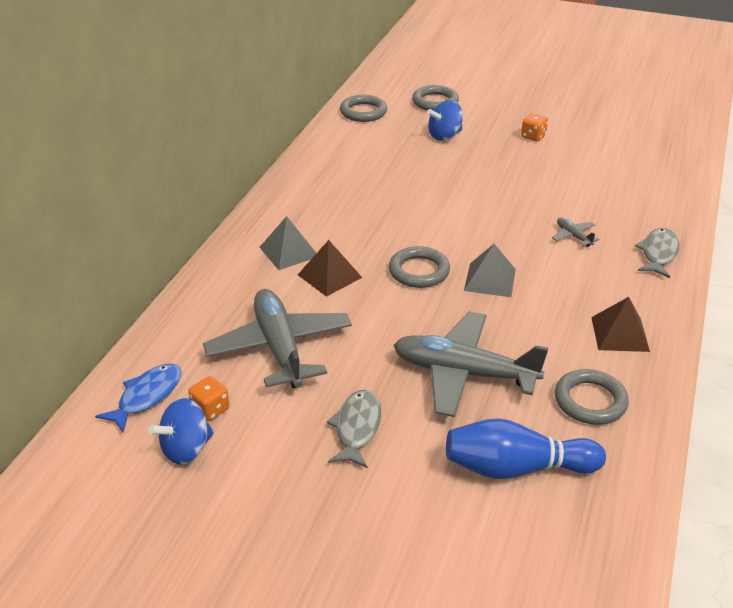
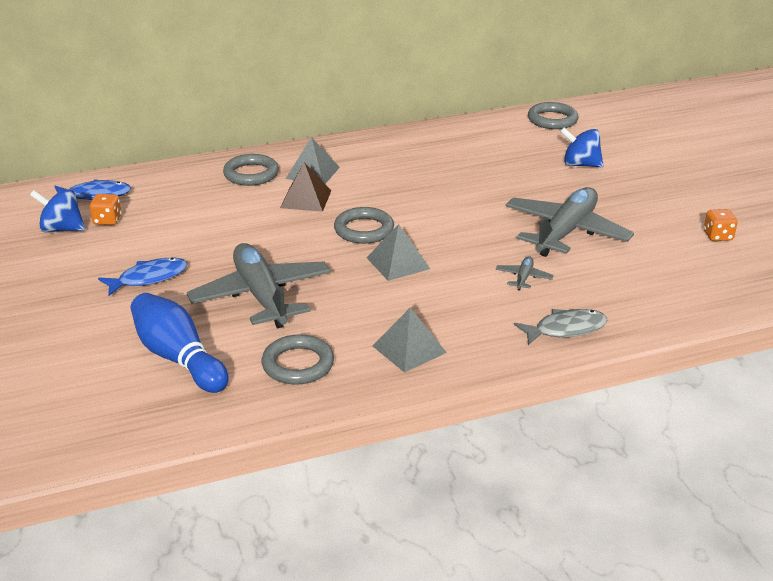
camera: 50 degrees right, 5 degrees down
grey plane [203,289,352,388] -> grey plane moved to [506,187,634,257]
grey fish [327,390,381,468] -> blue fish [98,257,187,296]
grey ring [412,85,459,111] -> grey ring moved to [223,154,279,186]
orange dice [521,113,548,141] -> orange dice moved to [704,209,738,241]
brown pyramid [591,297,650,352] -> grey pyramid [373,308,447,373]

